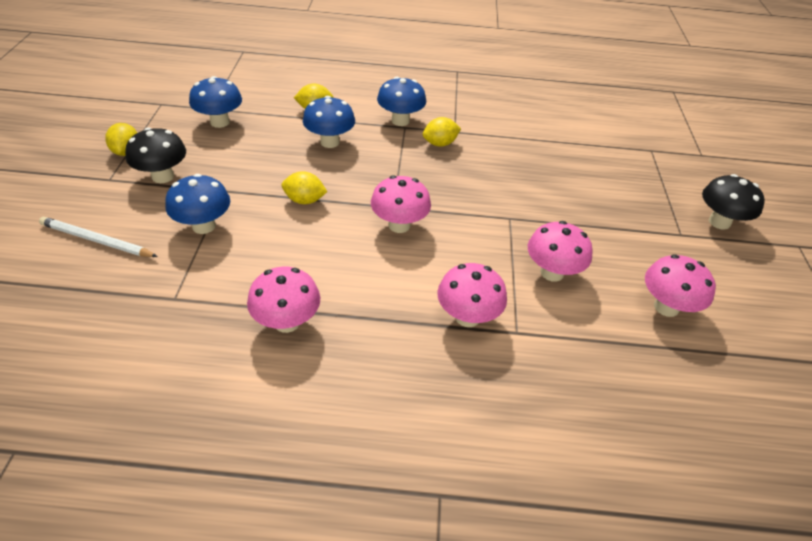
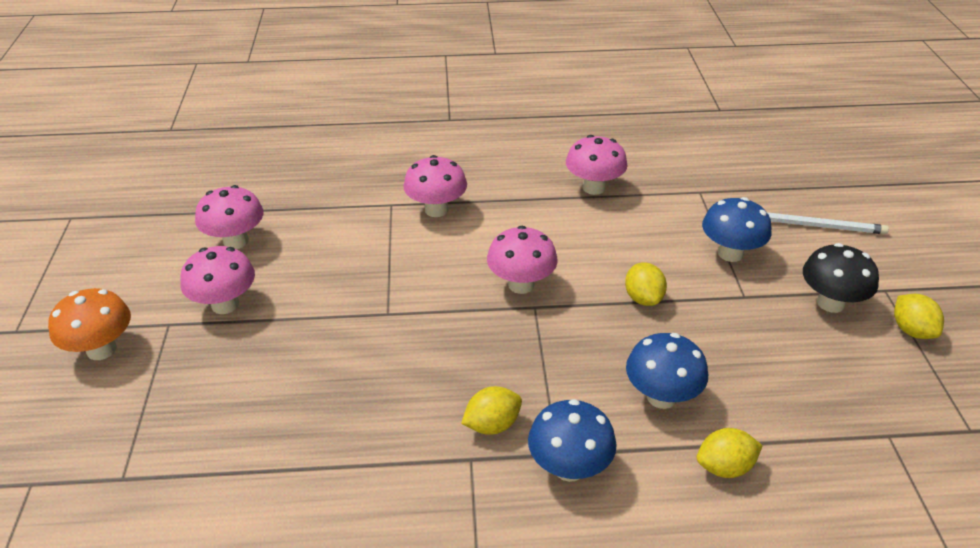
camera: 175 degrees right, 5 degrees down
blue mushroom [189,76,242,128] -> none
yellow lemon [281,171,327,204] -> yellow lemon turned 75 degrees clockwise [625,262,667,306]
pink mushroom [528,221,593,282] -> pink mushroom moved to [180,246,255,314]
black mushroom [702,174,765,230] -> orange mushroom [48,288,131,360]

